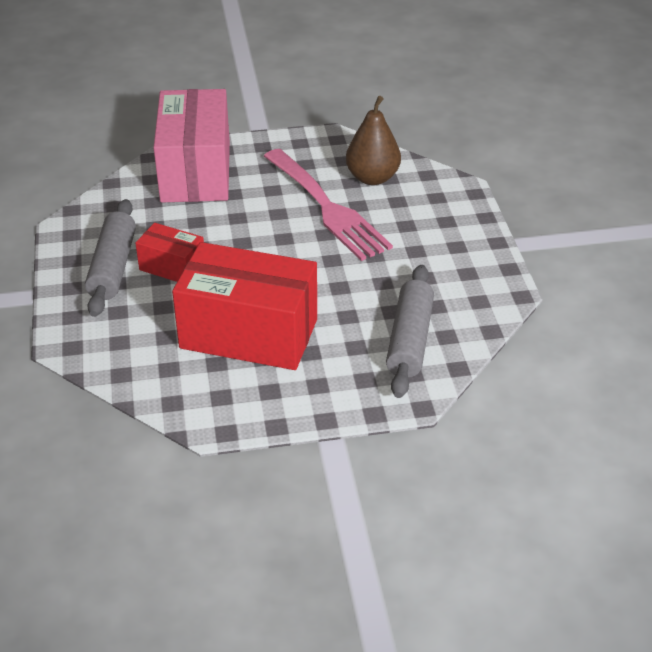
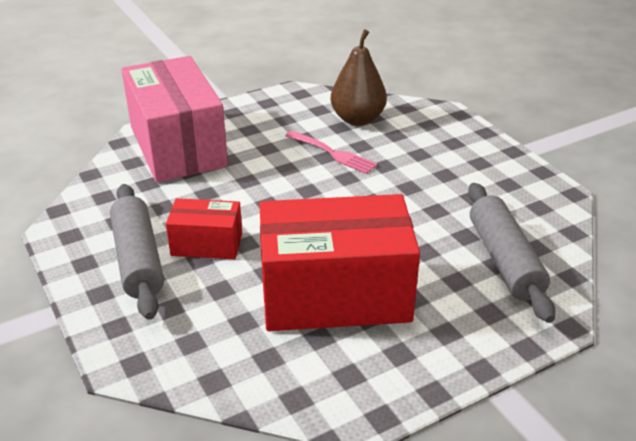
camera: 20 degrees left, 5 degrees down
pink fork [264,149,393,261] -> pink fork [285,131,378,174], size x0.51

